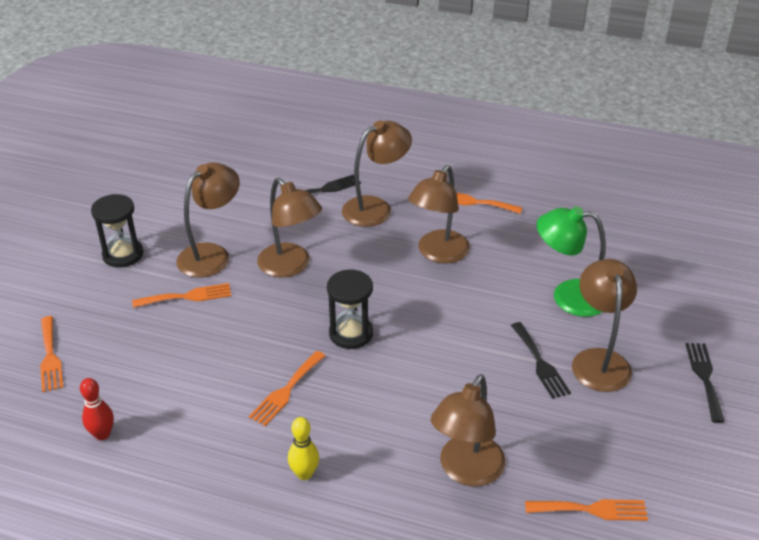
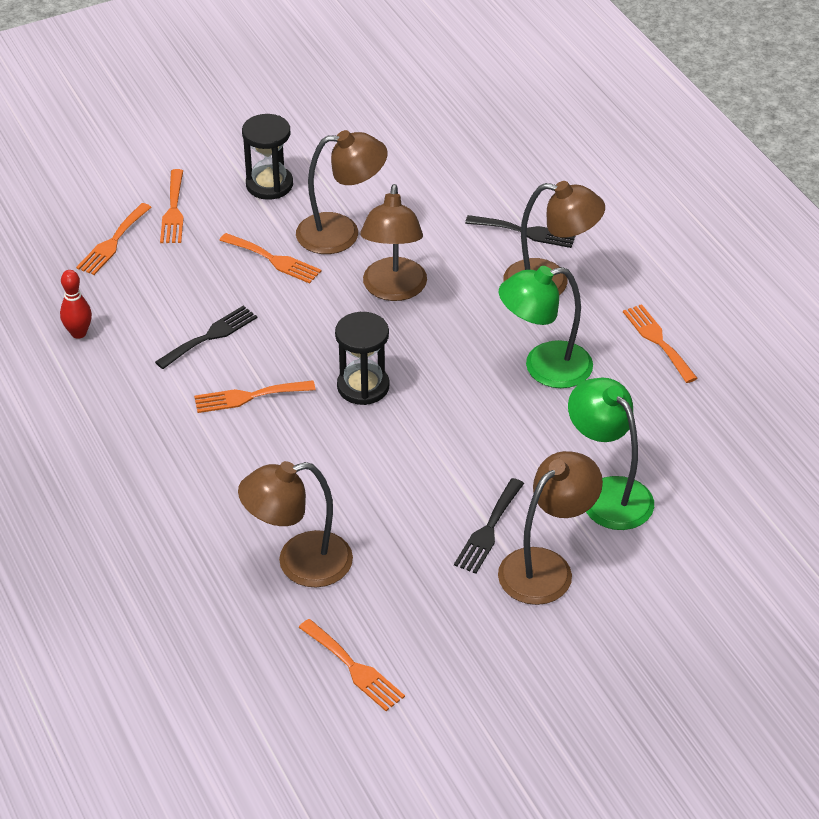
camera: 45 degrees right, 5 degrees up
yellow bowling pin [288,417,319,480] -> none
brown lamp [408,165,470,263] -> green lamp [499,266,593,388]
black fork [685,343,725,423] -> black fork moved to [155,305,257,369]
none -> orange fork [160,169,184,243]

